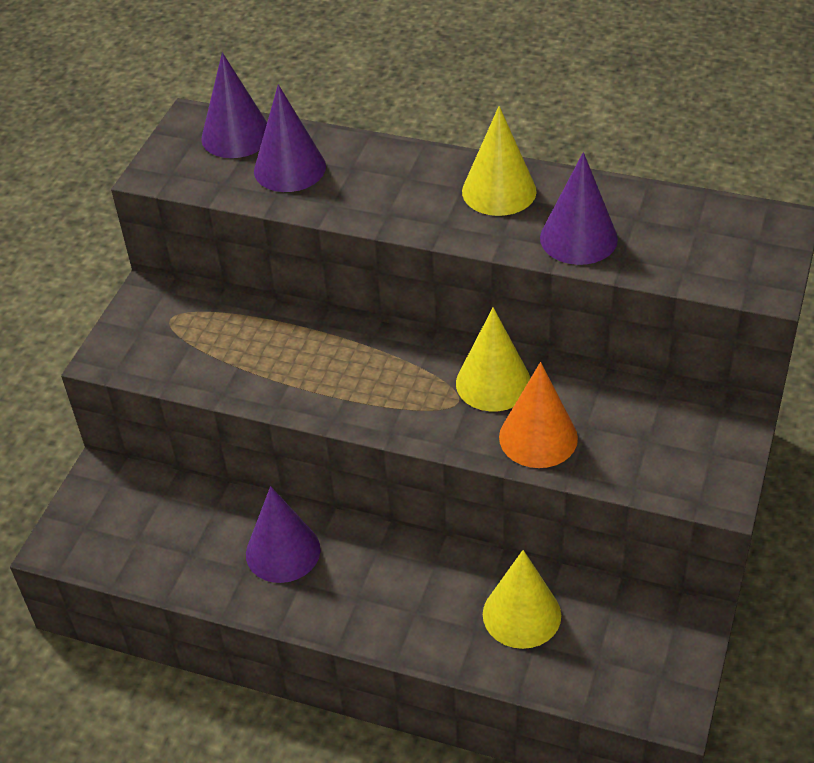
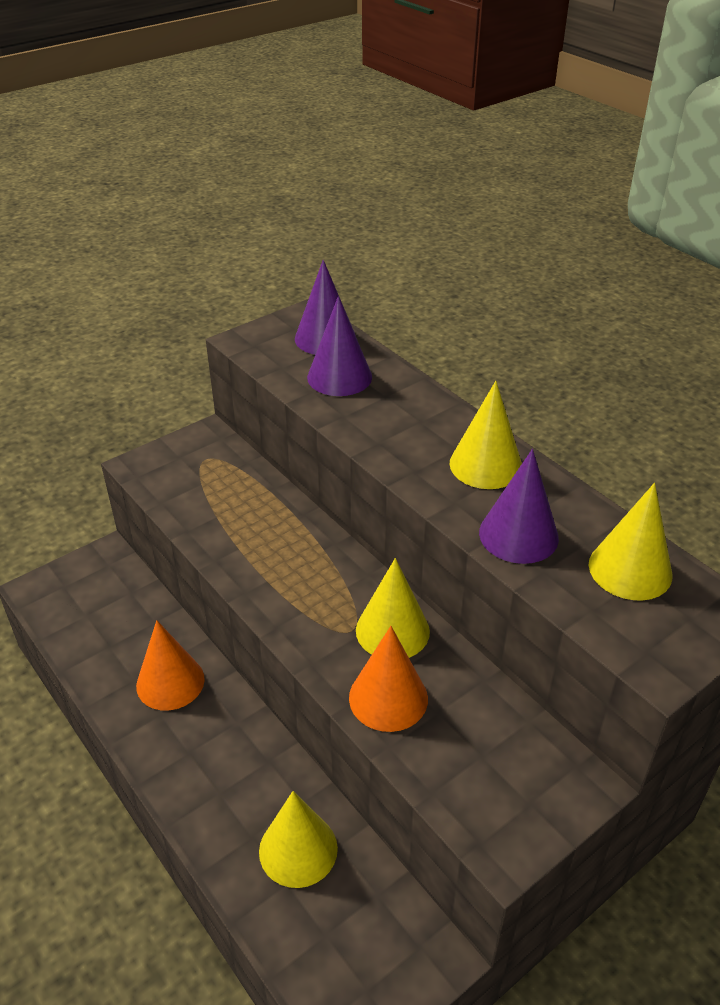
camera: 30 degrees right, 5 degrees down
purple cone [246,486,321,583] -> orange cone [136,620,205,711]
none -> yellow cone [589,483,672,600]

